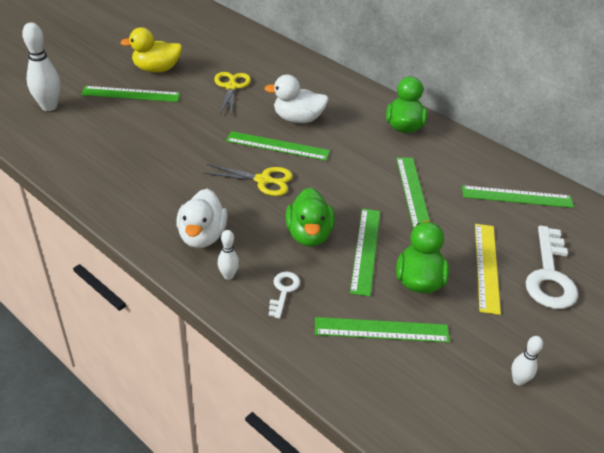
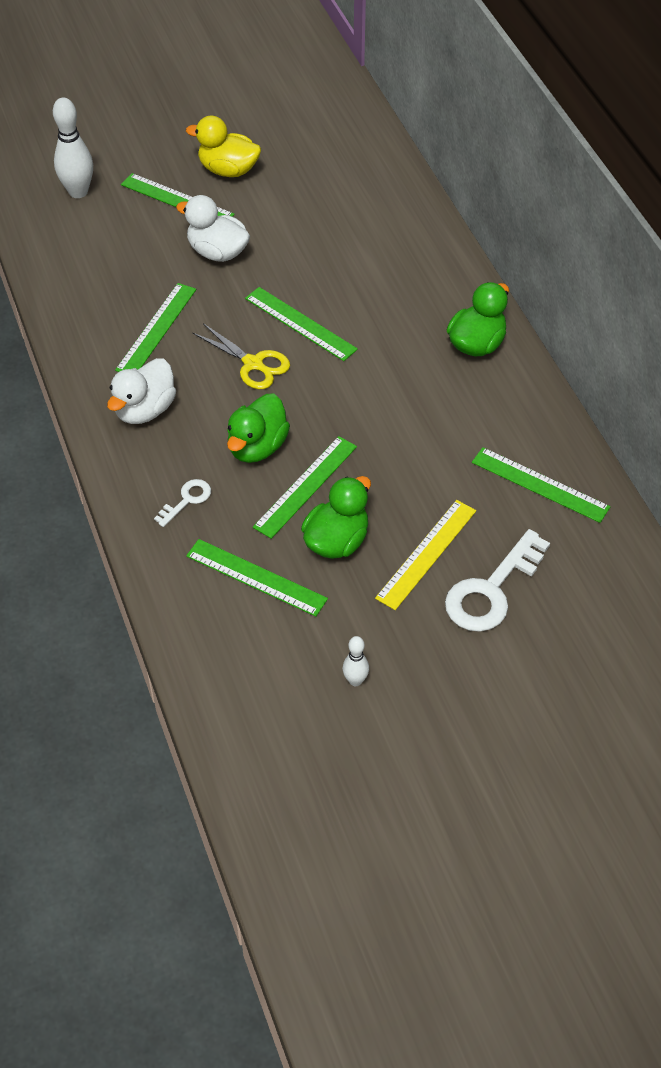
camera: 30 degrees right, 10 degrees up
yellow scissors [214,72,251,116] -> none
white bowling pin [218,230,239,280] -> none
white duck [264,75,329,123] -> white duck moved to [176,195,250,262]
green ruler [396,158,430,229] -> green ruler moved to [115,283,196,372]

